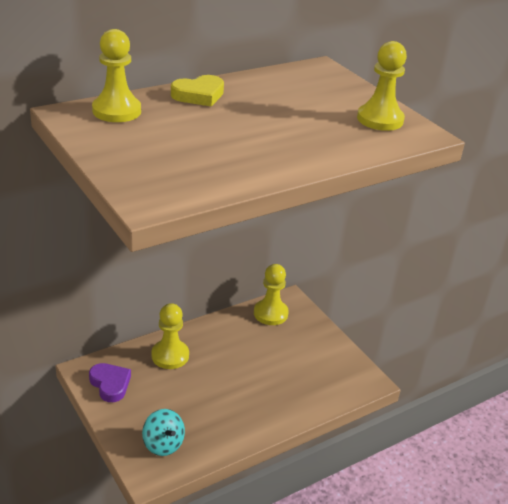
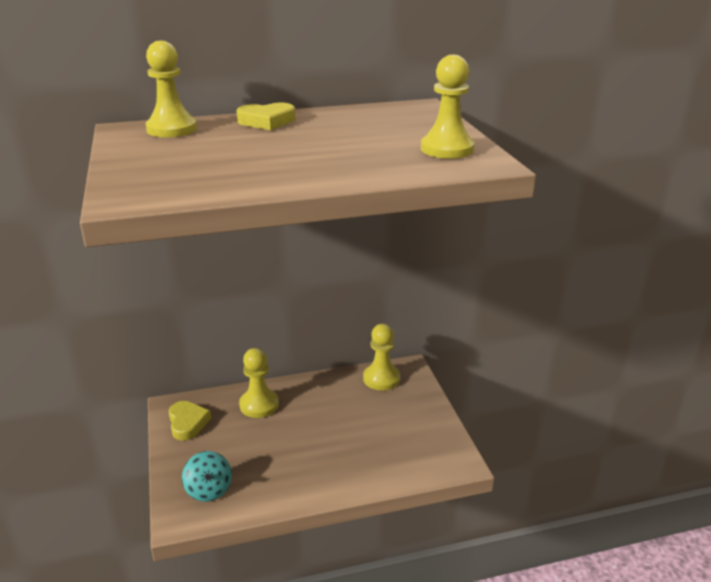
camera: 20 degrees right, 5 degrees down
purple heart [89,363,131,402] -> yellow heart [169,401,211,441]

